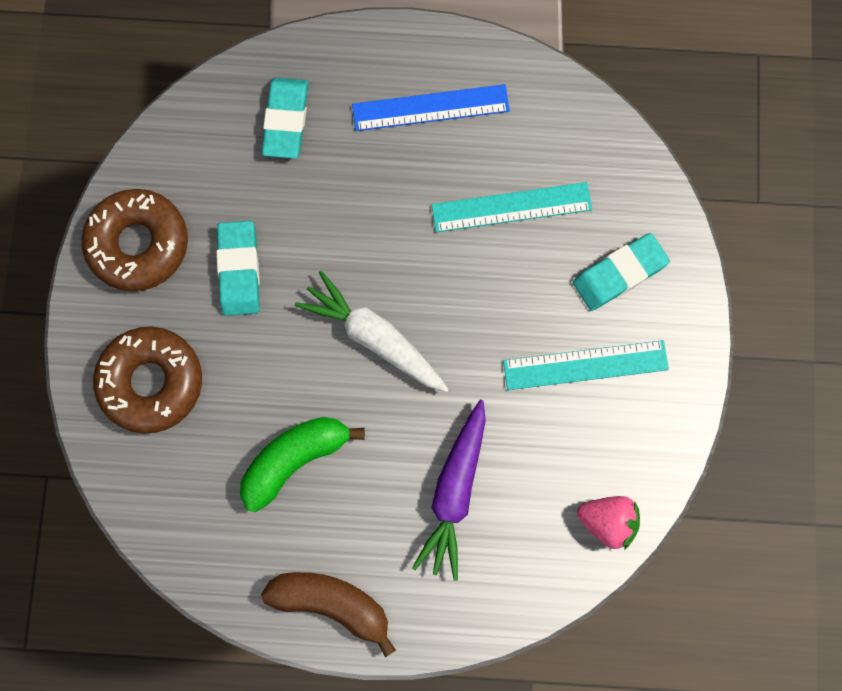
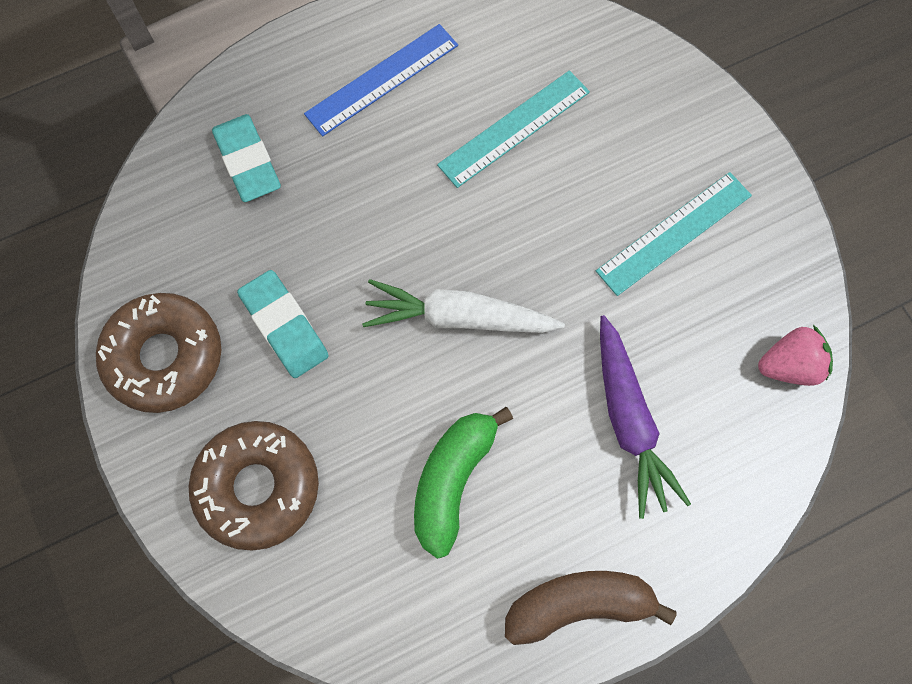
camera: 30 degrees left, 5 degrees down
turquoise eraser [573,233,670,311] -> none

